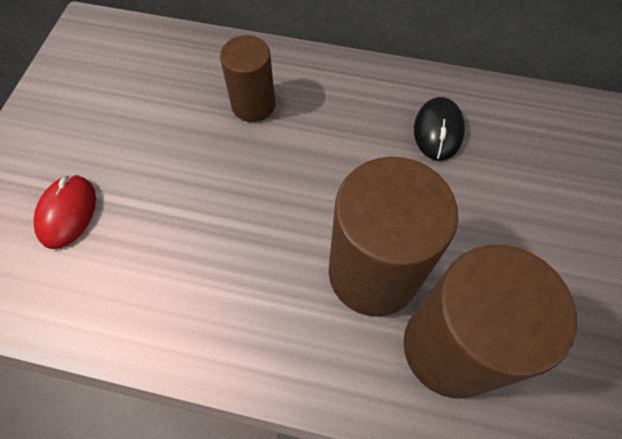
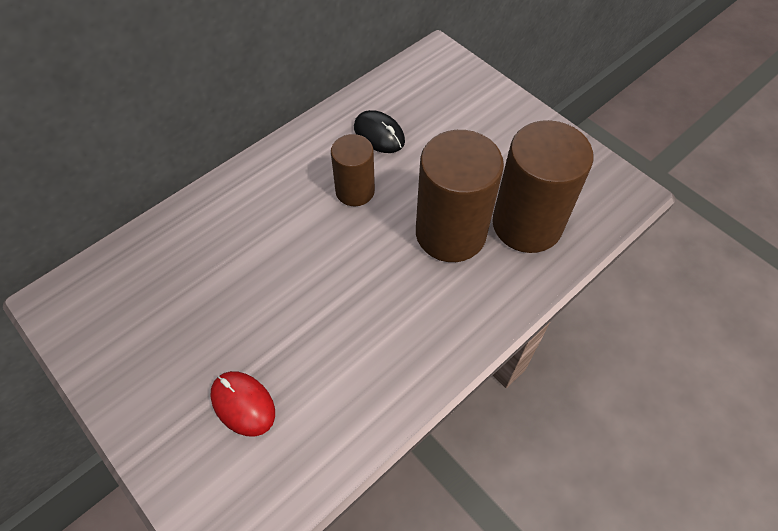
camera: 55 degrees left, 5 degrees down
brown cylinder [220,35,275,122] -> brown cylinder moved to [331,134,375,206]

